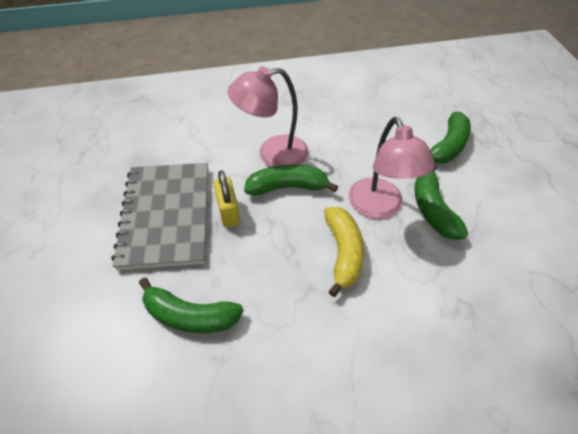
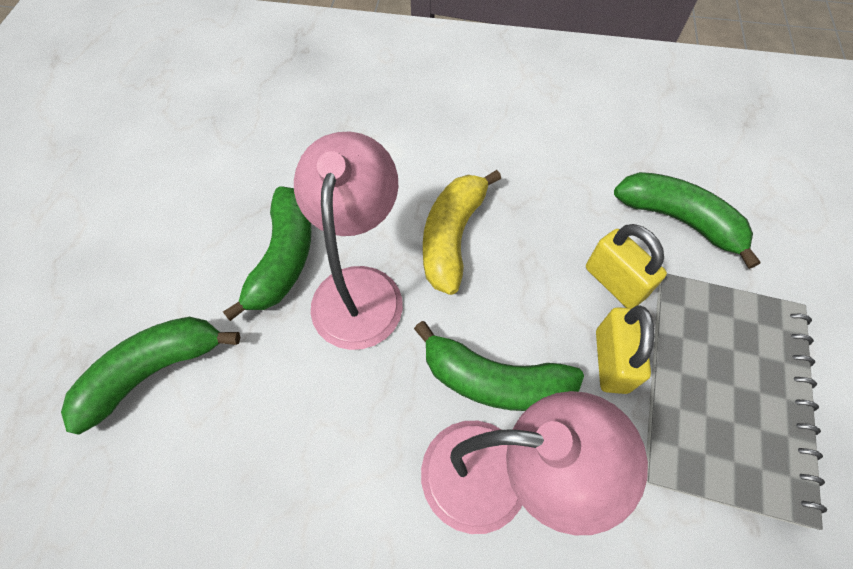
camera: 160 degrees left, 10 degrees up
none -> yellow padlock [586,224,667,308]

